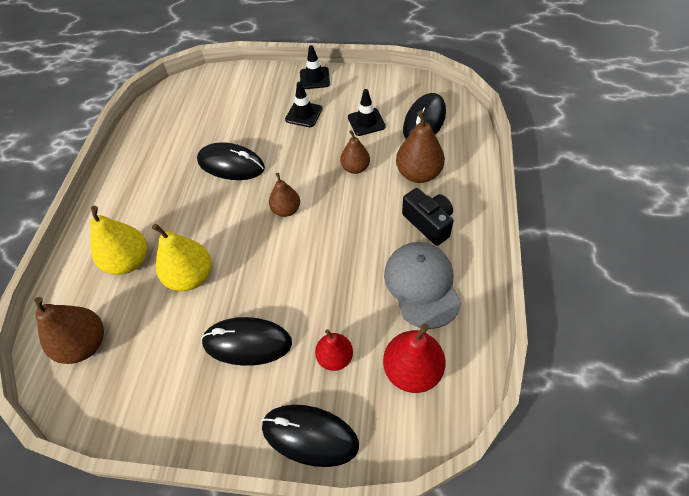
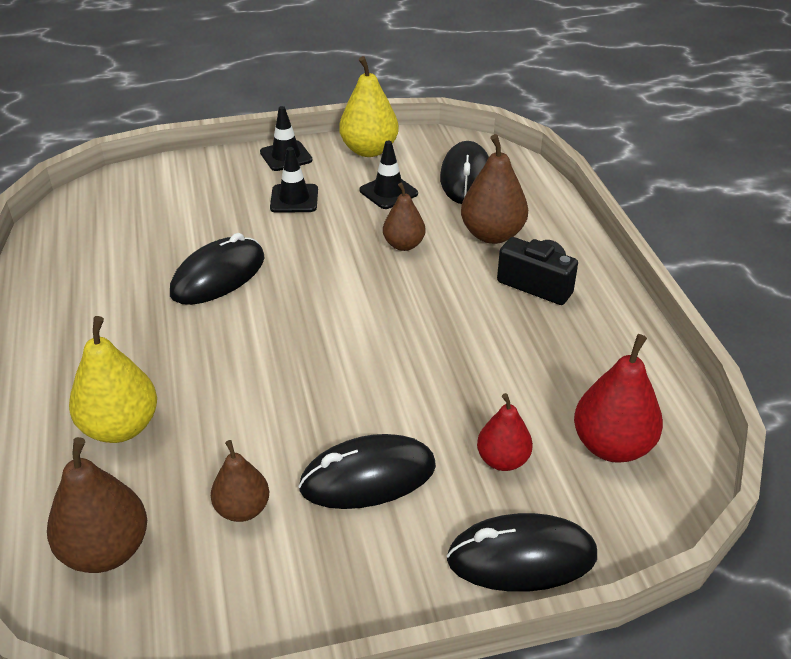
camera: 25 degrees left, 15 degrees down
yellow pear [152,223,211,291] -> yellow pear moved to [339,56,399,157]
black mouse [197,142,265,180] -> black mouse turned 45 degrees counterclockwise [170,233,265,305]
brown pear [269,173,300,217] -> brown pear moved to [211,440,269,522]
grey cap [384,242,462,329] -> none

